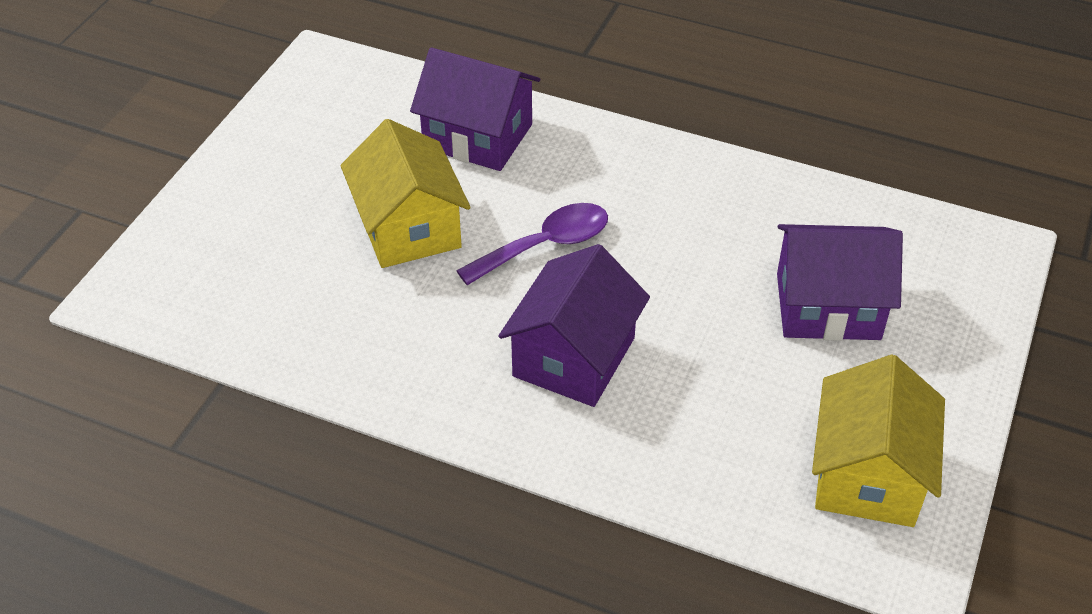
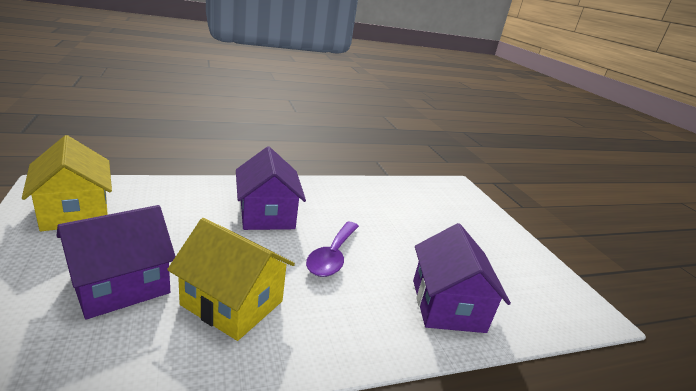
camera: 135 degrees right, 20 degrees down
yellow house [341,119,471,268] -> yellow house moved to [167,218,295,341]
purple house [410,47,540,171] -> purple house turned 75 degrees counterclockwise [413,223,511,333]

